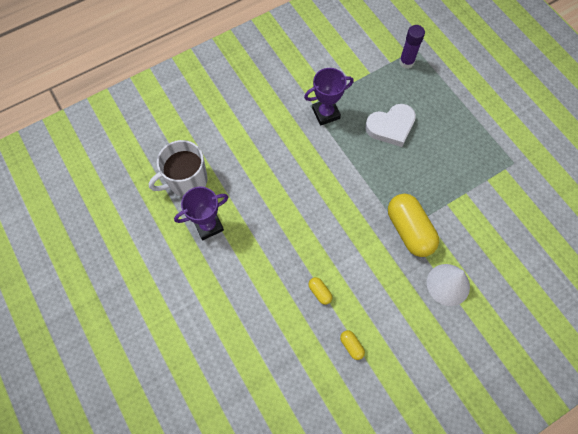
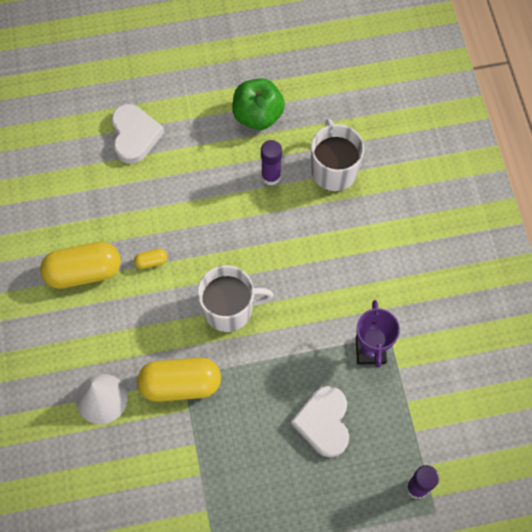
camera: 110 degrees right, 0 degrees up
purple trophy [174,187,228,240] -> purple glue stick [261,140,282,185]
yellow capsule [340,330,365,360] -> yellow capsule [40,242,121,289], size x2.32
none -> white heart [111,104,164,164]
none -> white mug [197,265,273,332]
none -> green apple [232,78,285,130]

